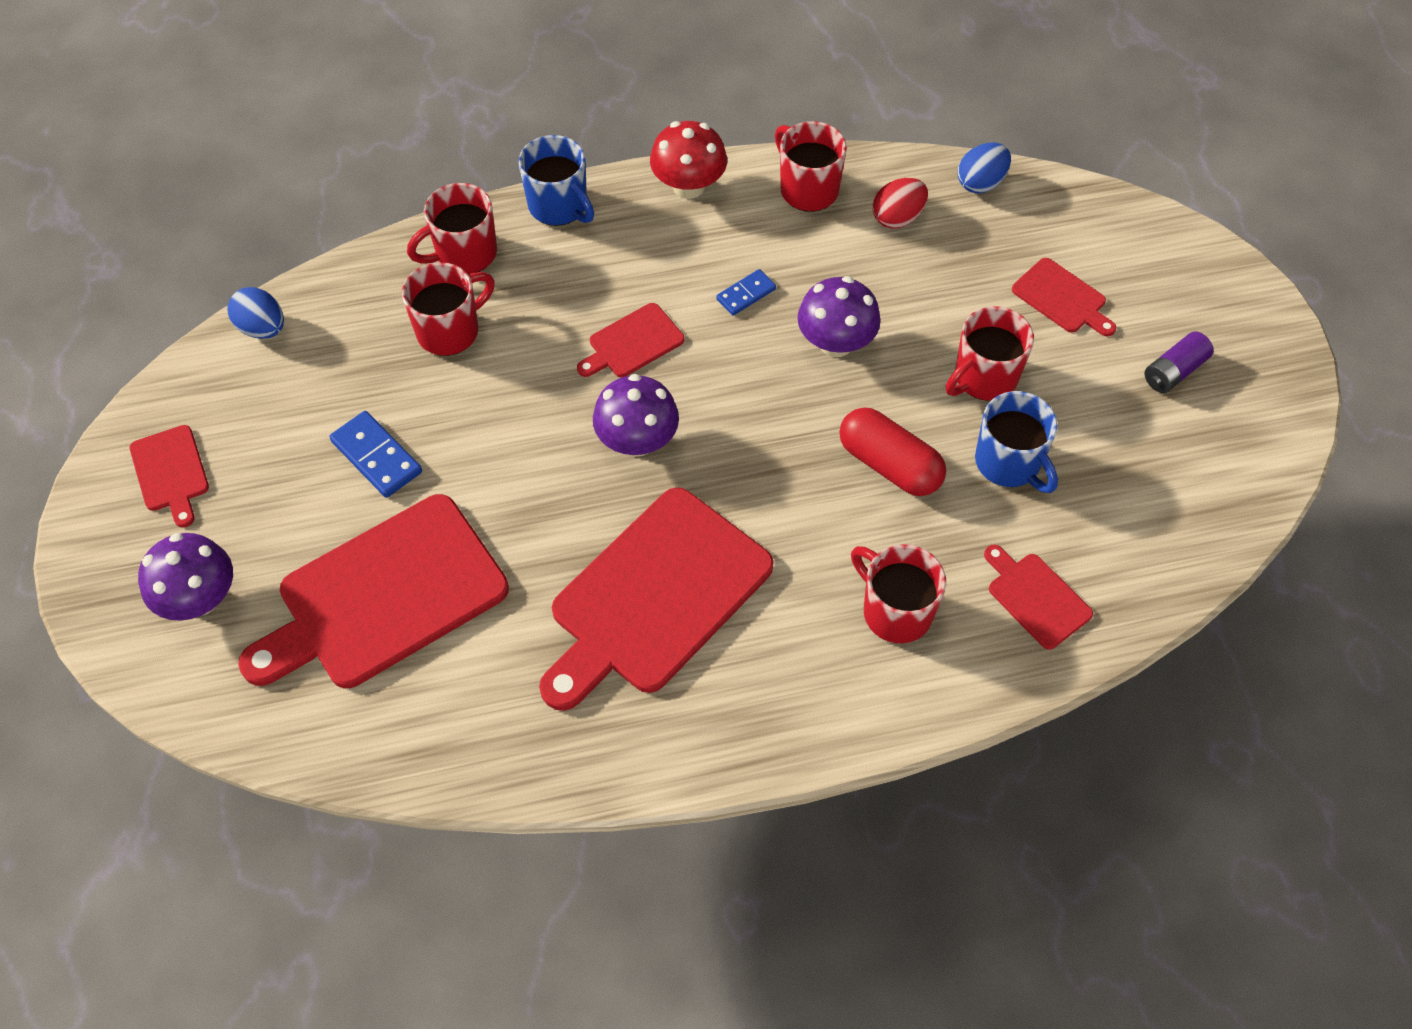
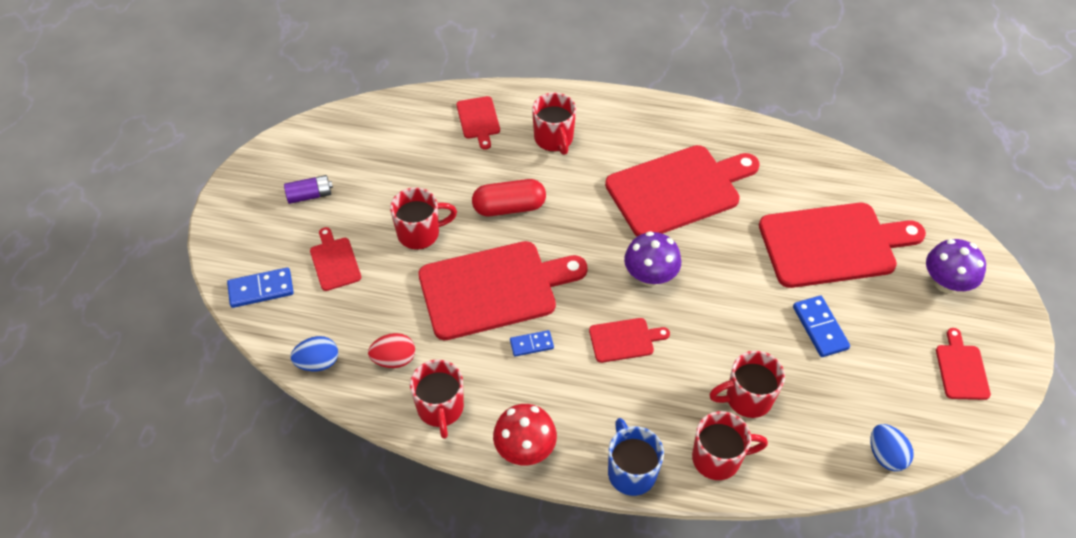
camera: 155 degrees left, 5 degrees down
purple mushroom [797,276,881,357] -> red cutting board [419,241,588,340]
red capsule [840,408,946,496] -> red capsule turned 75 degrees counterclockwise [472,179,546,216]
blue mug [975,391,1058,493] -> none
none -> blue domino [227,267,294,308]

